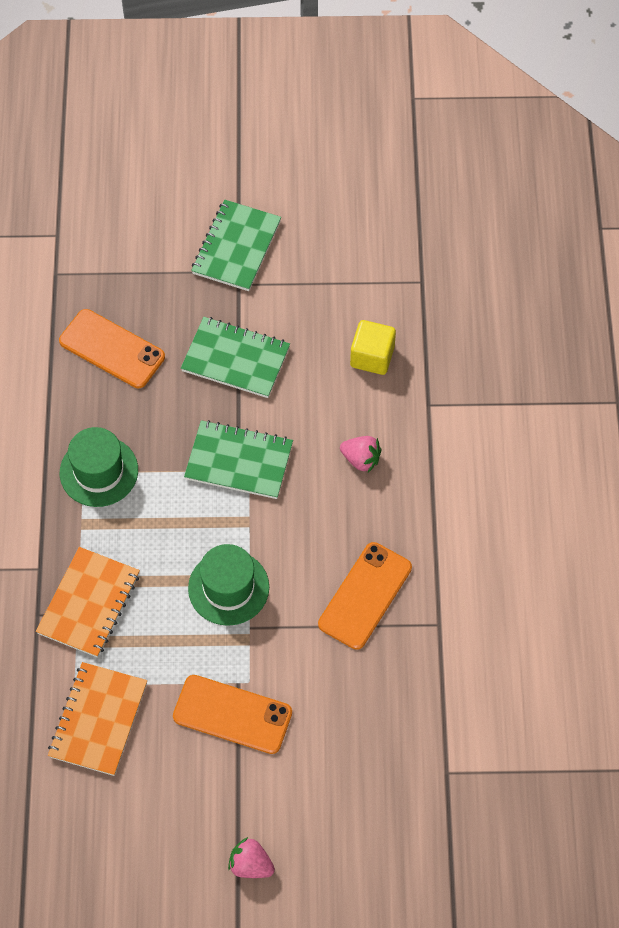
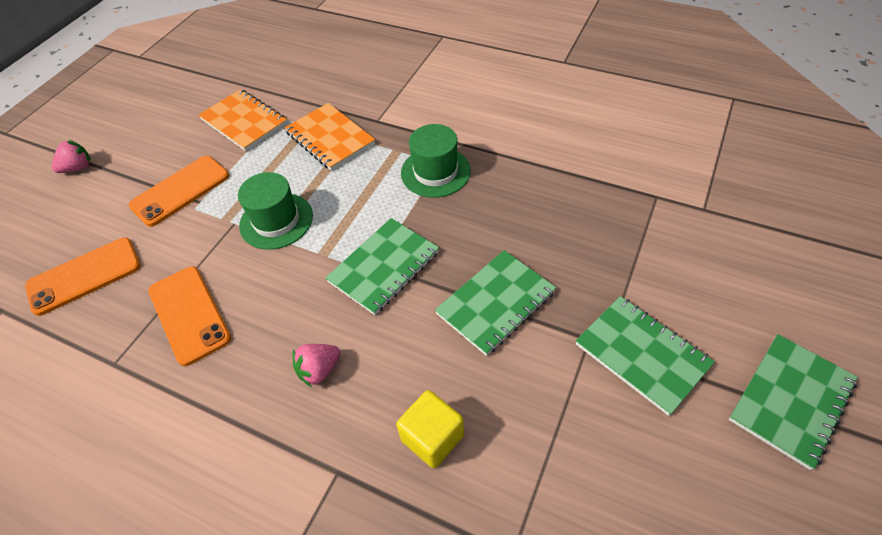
camera: 120 degrees right, 10 degrees down
orange phone [59,309,165,388] -> orange phone moved to [25,237,141,316]
none -> green notebook [729,334,857,470]

